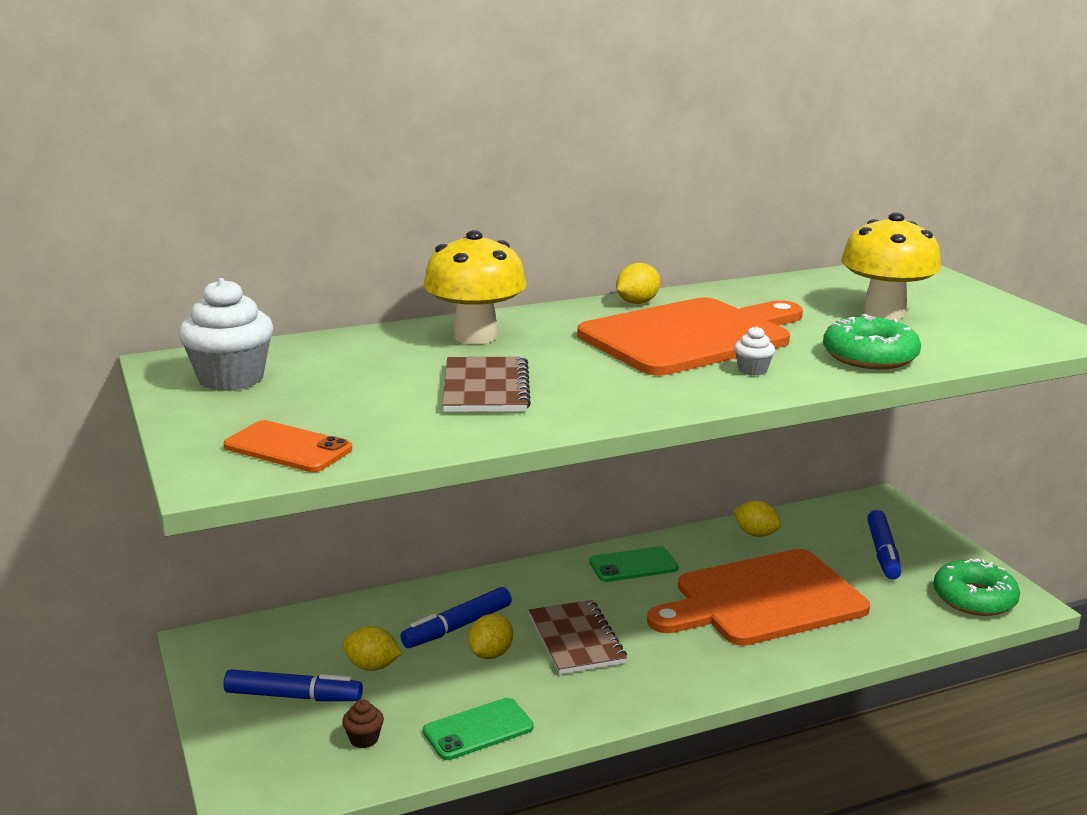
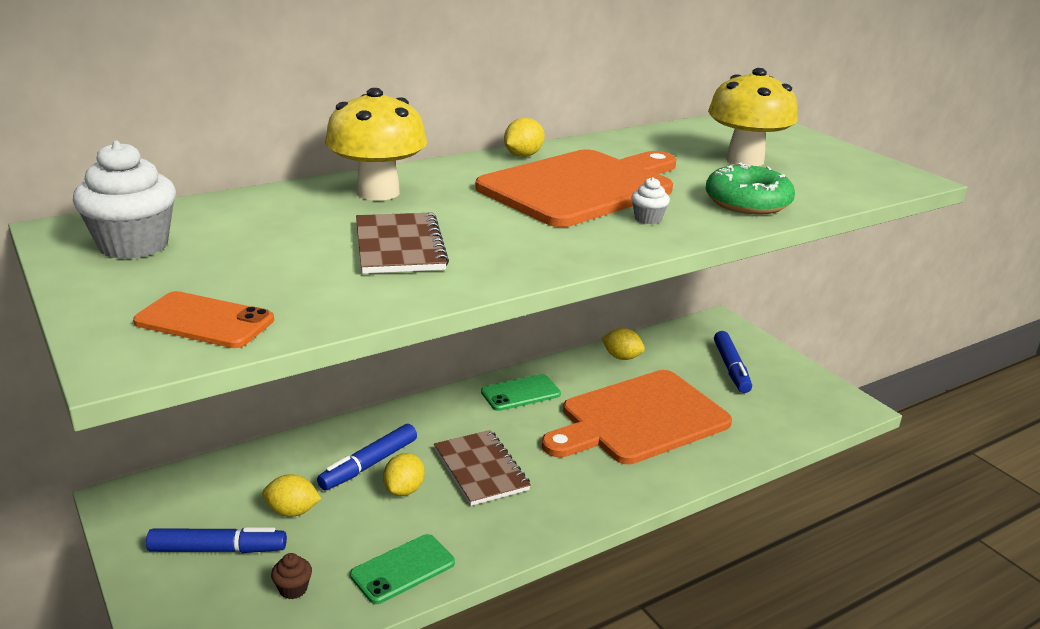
camera: 10 degrees left, 5 degrees up
green donut [933,558,1020,616] -> none

